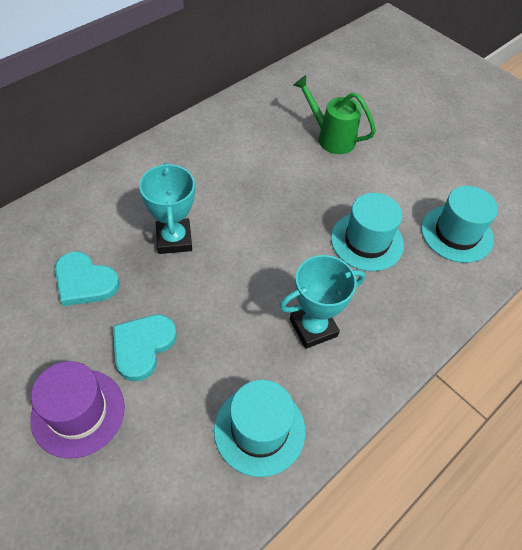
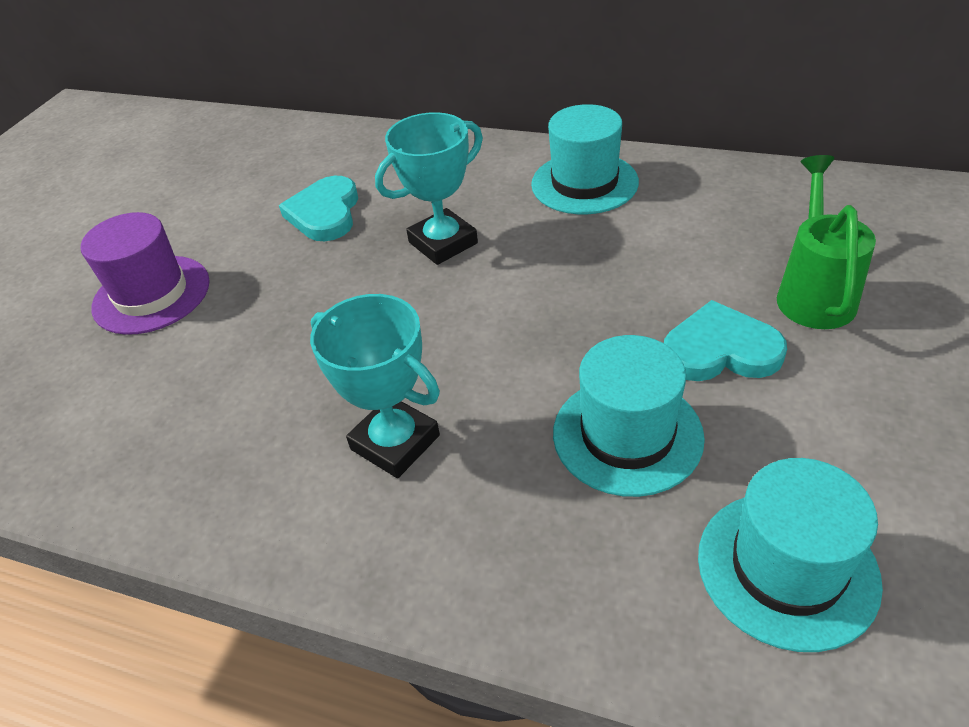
camera: 70 degrees right, 10 degrees down
turquoise heart [113,315,177,381] -> turquoise heart moved to [664,300,787,381]
turquoise hat [214,380,305,477] -> turquoise hat moved to [531,104,639,214]

